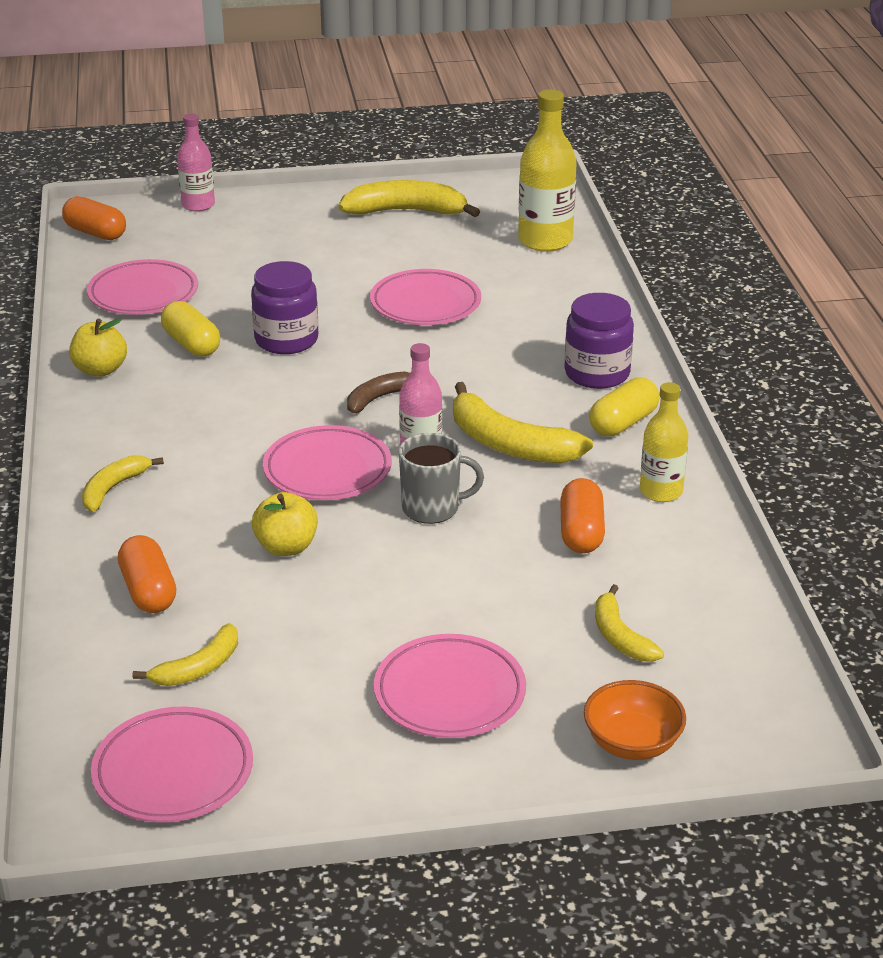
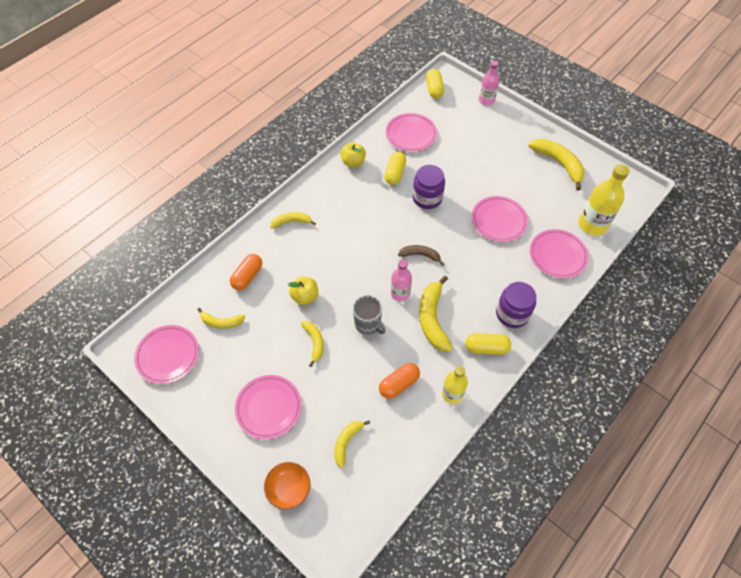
camera: 50 degrees right, 25 degrees up
orange capsule [62,196,126,240] -> yellow capsule [426,69,444,99]
pink plate [263,425,392,500] -> pink plate moved to [530,229,589,278]
none -> yellow banana [301,321,324,367]

